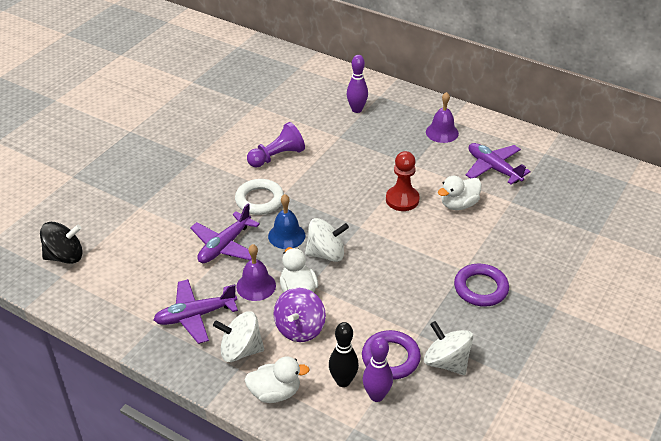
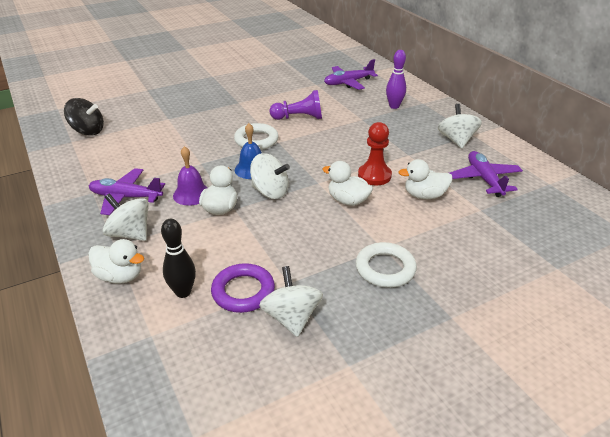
camera: 30 degrees right, 5 degrees down
purple plane [190,204,260,263] -> purple plane moved to [324,59,378,90]
purple spinning top [273,288,326,342] -> none
purple bowling pin [363,337,393,402] -> none
purple bell [426,92,459,143] -> white spinning top [438,104,482,149]
purple ring [454,264,509,307] -> white ring [356,242,417,288]
none -> white duck [322,161,373,206]

